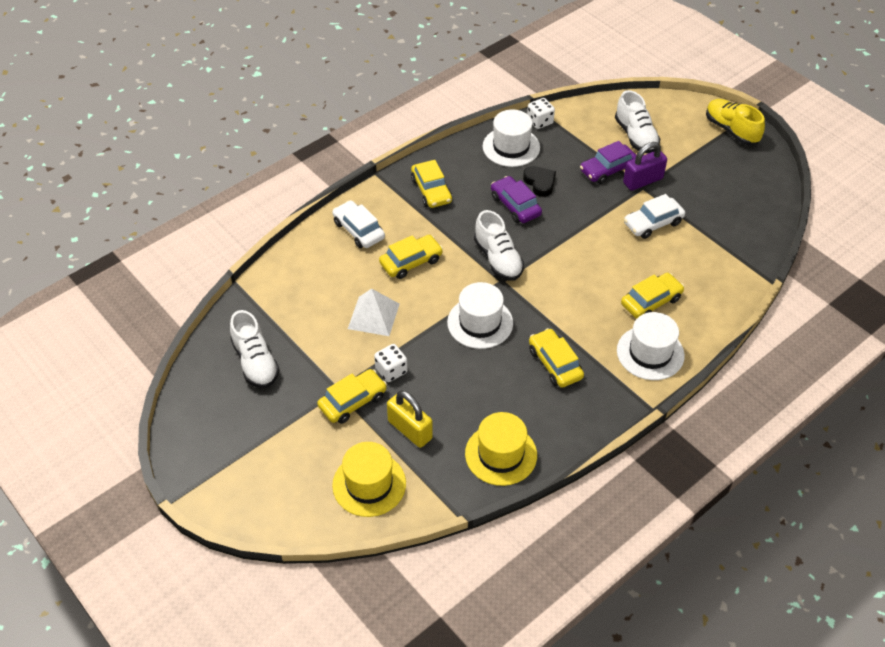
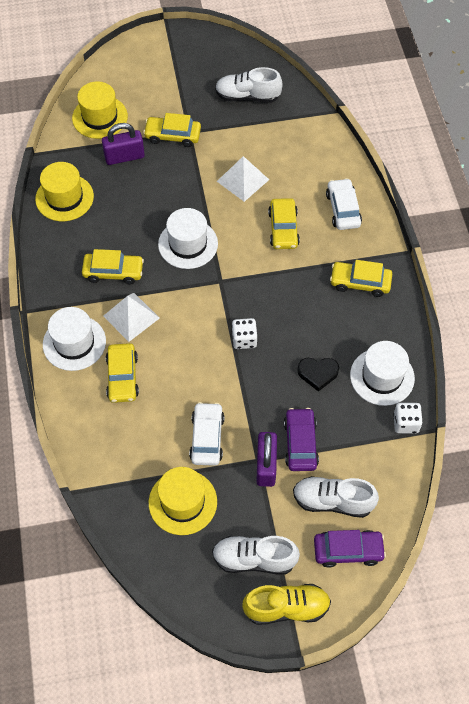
camera: 120 degrees right, 10 degrees up
yellow car [317,369,387,424] -> yellow car turned 105 degrees clockwise [143,113,201,147]
white car [332,200,385,248] -> white car turned 90 degrees counterclockwise [326,178,362,230]
white dice [374,344,408,382] -> white dice moved to [232,318,257,349]
yellow padlock [387,390,433,448] -> purple padlock [102,123,145,165]
white shoe [474,210,524,281] -> white shoe moved to [212,536,300,575]
purple car [491,176,542,223] -> purple car moved to [314,530,386,568]
none -> white pyramid [103,293,160,342]
none -> yellow hat [149,467,217,535]

